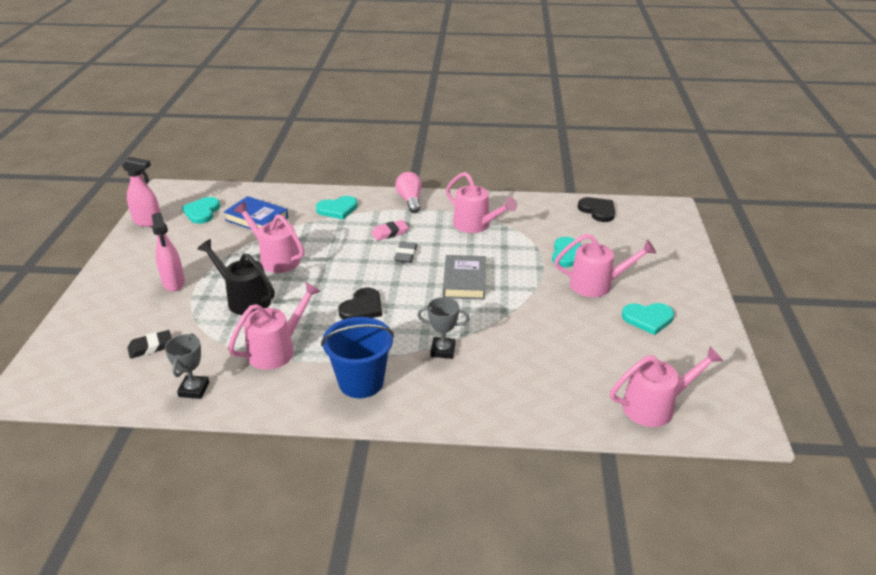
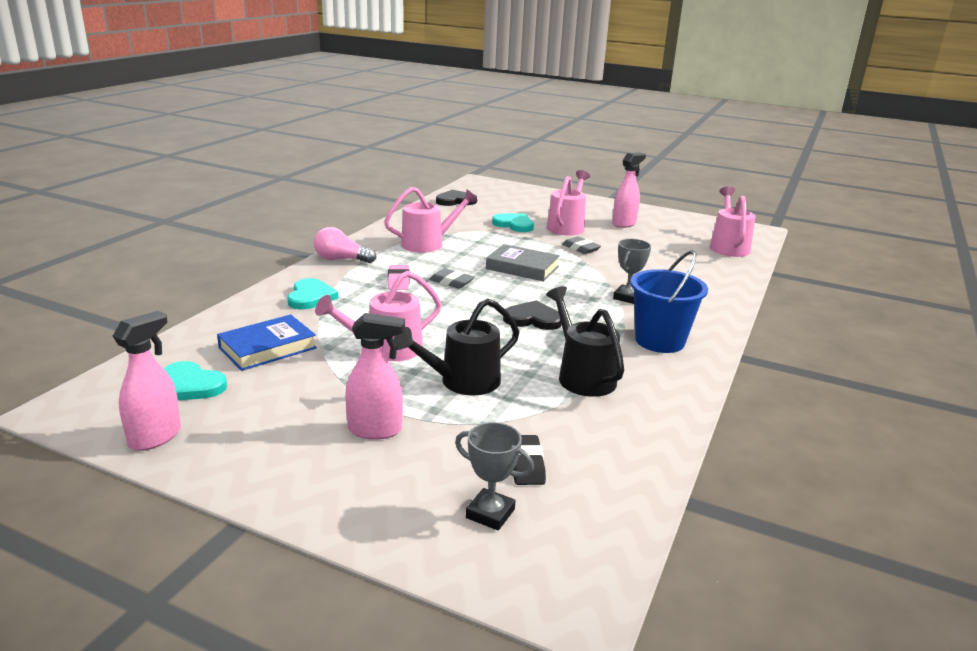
camera: 70 degrees left, 10 degrees down
grey trophy [165,333,209,399] -> grey trophy moved to [455,422,534,530]
pink watering can [228,282,321,370] -> black watering can [546,286,624,397]
black heart [338,288,382,320] -> black heart turned 45 degrees counterclockwise [503,300,562,330]
turquoise heart [622,303,674,335] -> pink spray bottle [612,152,646,228]
none -> grey eraser [562,236,601,254]

